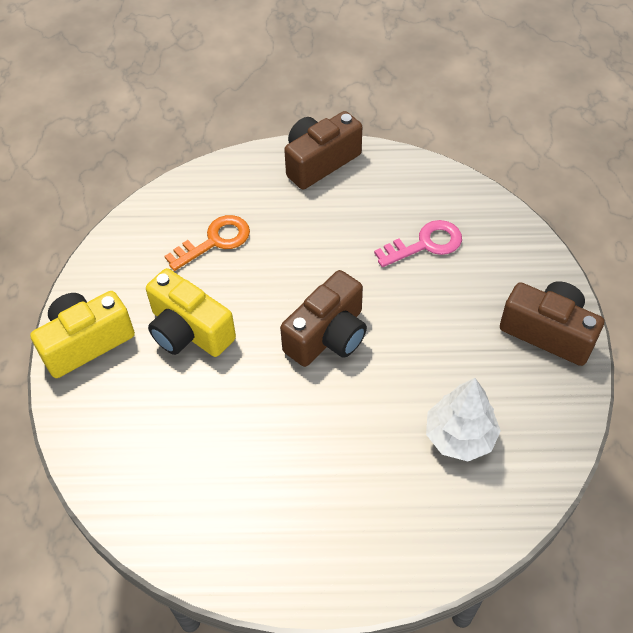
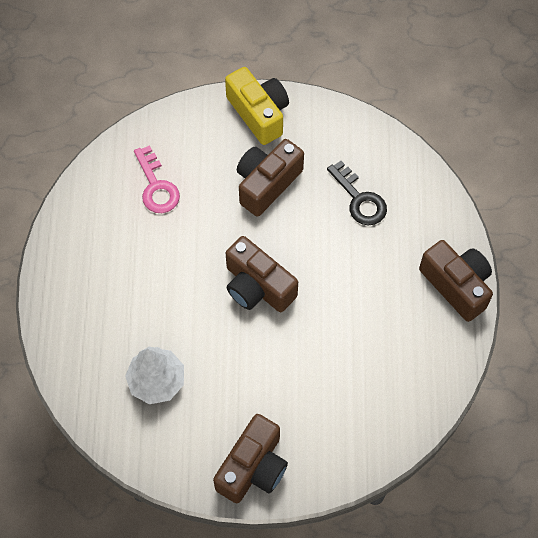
camera: 90 degrees right, 10 degrees up
yellow camera [146,268,236,357] -> brown camera [237,139,304,217]
orange key [165,215,250,271] -> black key [327,161,387,225]
pink key [374,220,462,267] -> pink key moved to [134,145,180,213]

